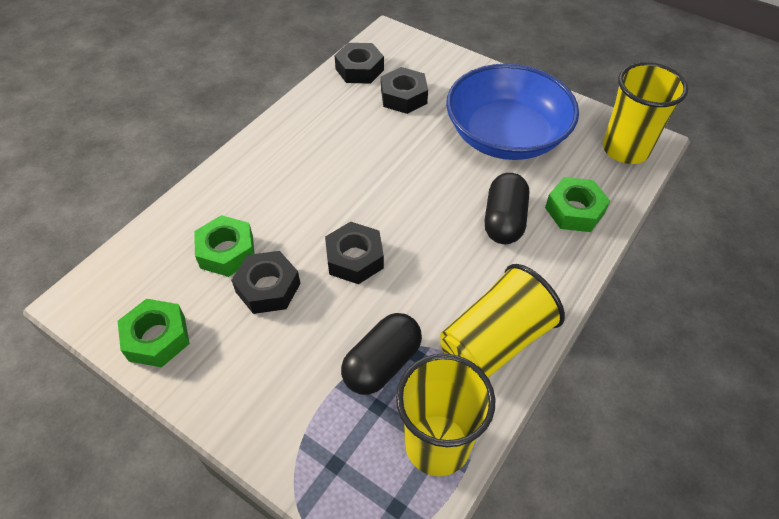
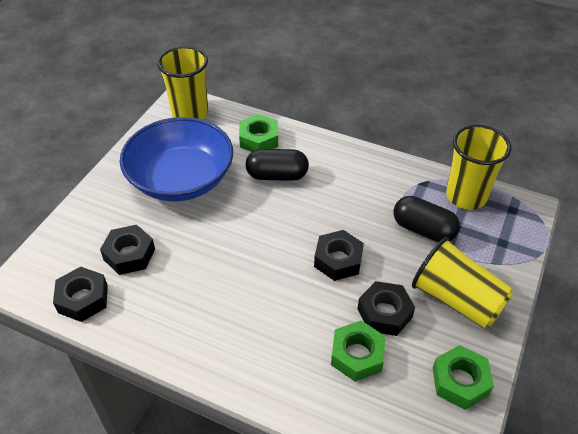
camera: 100 degrees left, 5 degrees down
yellow cup [440,264,565,378] -> yellow cup moved to [412,237,513,329]

